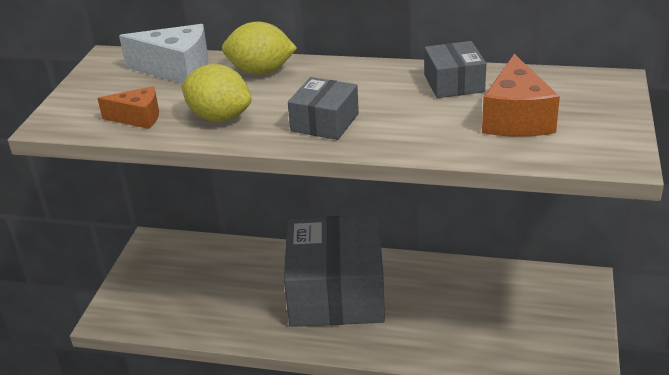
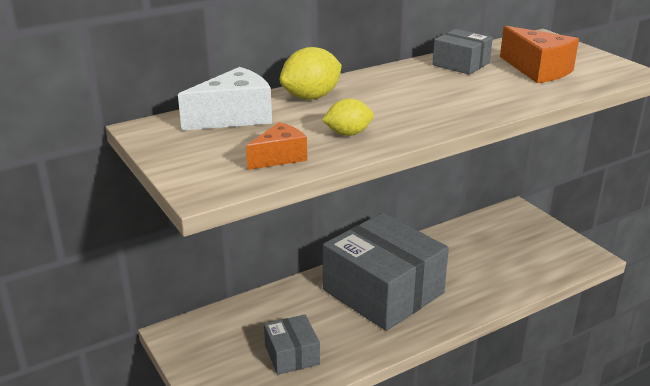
camera: 45 degrees left, 5 degrees down
yellow lemon [181,64,251,122] -> yellow lemon [322,98,374,136], size x0.65
grey box [288,77,359,140] -> grey box moved to [264,315,320,375]

